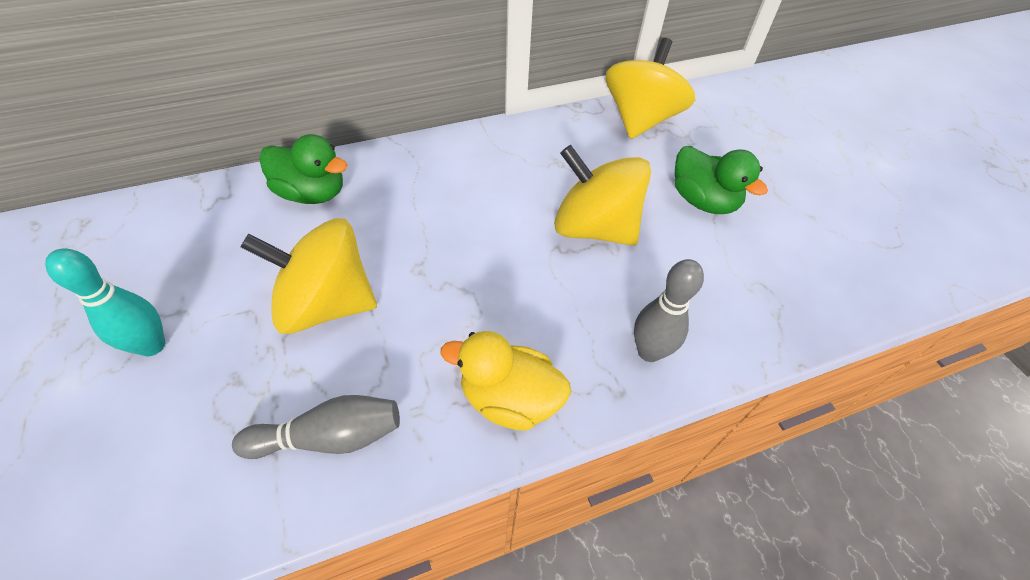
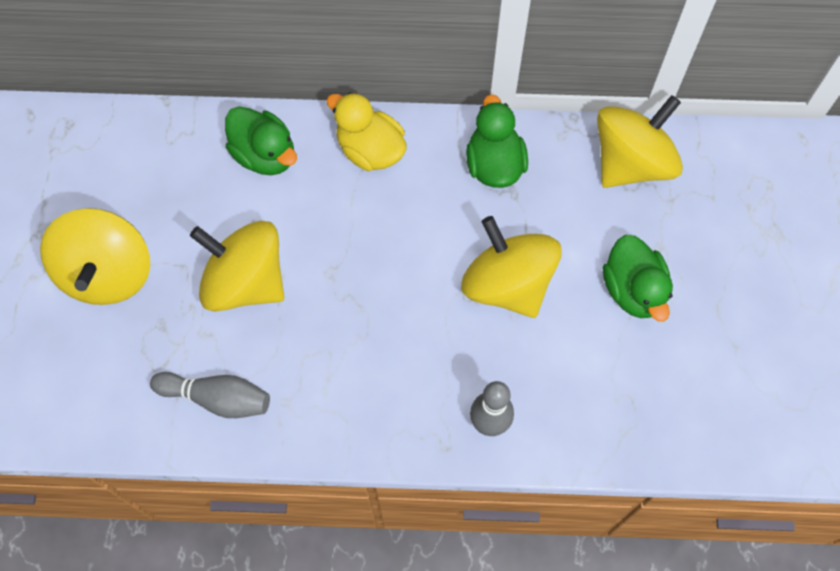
camera: 25 degrees right, 15 degrees up
turquoise bowling pin [45,248,165,356] -> yellow spinning top [40,208,150,305]
yellow duck [441,331,571,431] -> yellow duck moved to [326,92,407,171]
none -> green duck [466,94,528,188]

